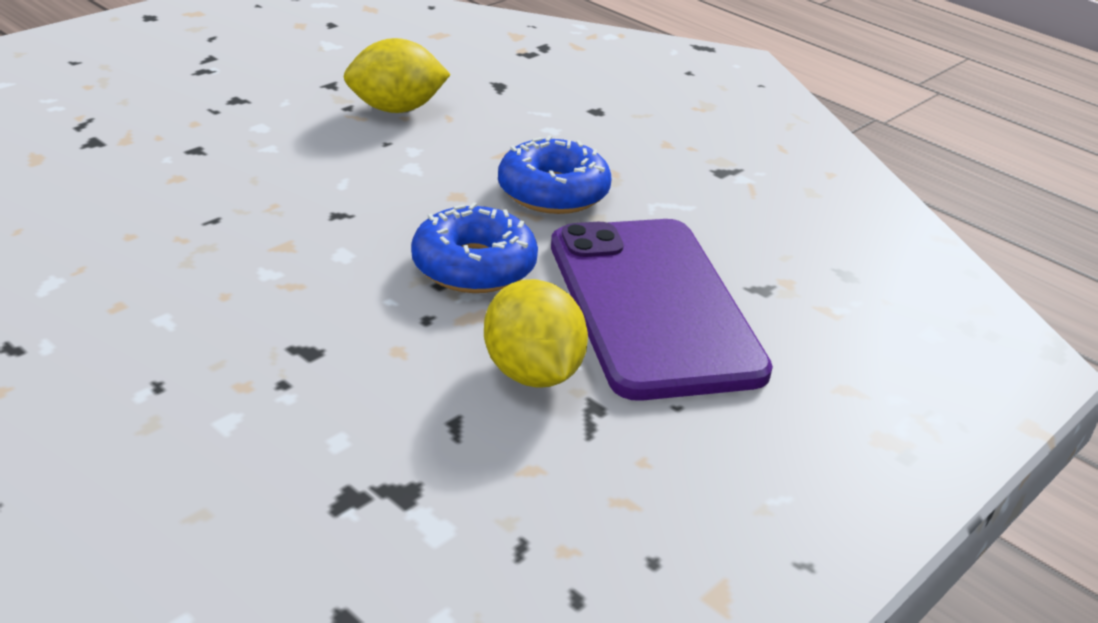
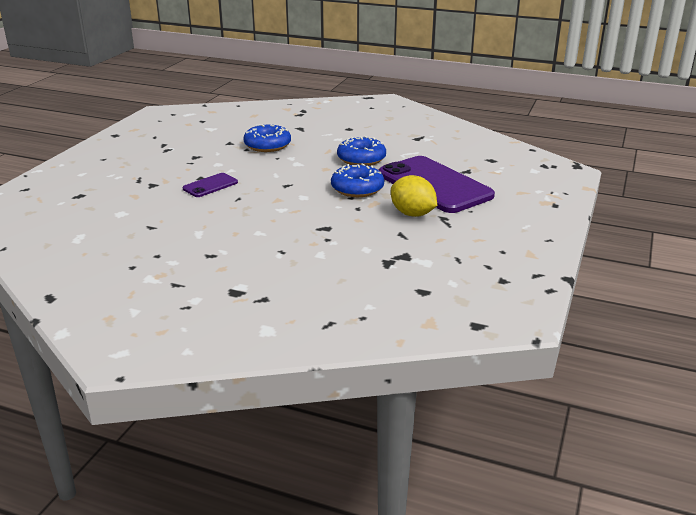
camera: 20 degrees left, 5 degrees down
yellow lemon [344,38,451,113] -> blue donut [243,125,291,152]
none -> purple phone [183,173,238,197]

